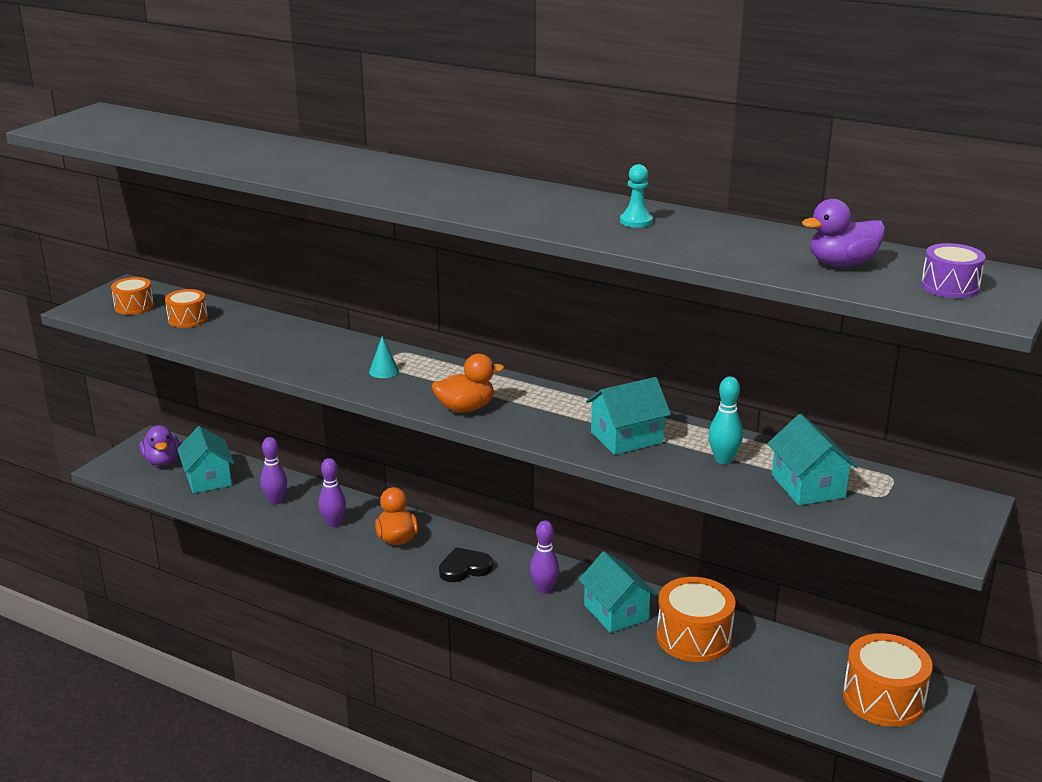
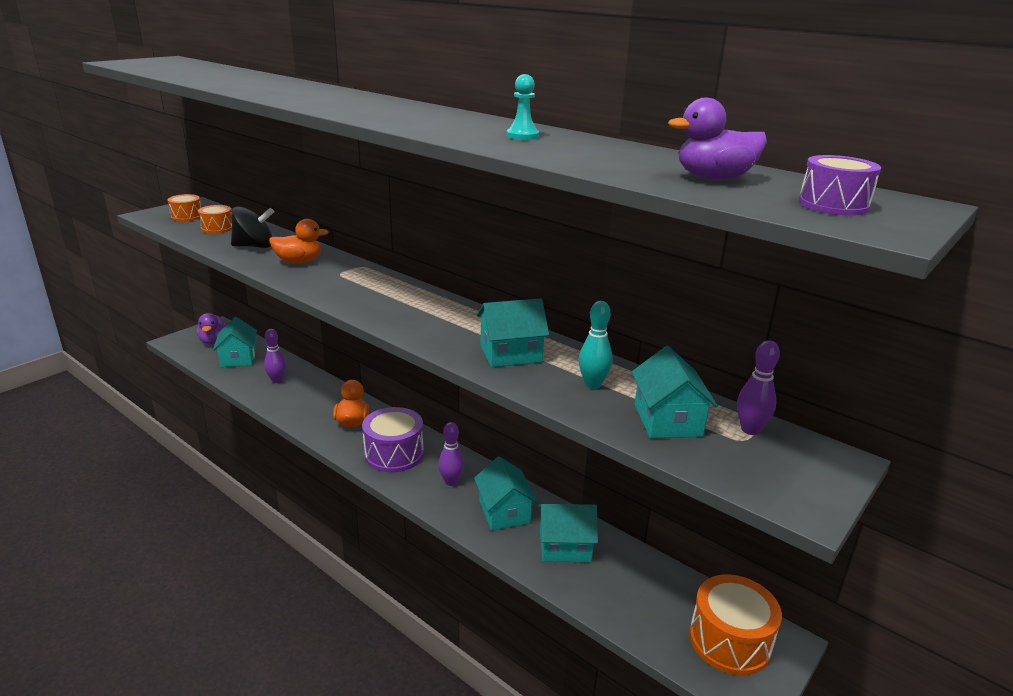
camera: 10 degrees right, 0 degrees up
purple bowling pin [318,458,346,527] -> purple bowling pin moved to [737,340,780,435]
turquoise cone [369,336,399,378] -> none
orange duck [432,354,504,412] -> orange duck moved to [269,219,329,263]
black heart [439,547,493,582] -> purple drum [362,407,424,472]
orange drum [656,577,736,662] -> turquoise house [538,504,598,562]
none -> black spinning top [231,206,274,248]

